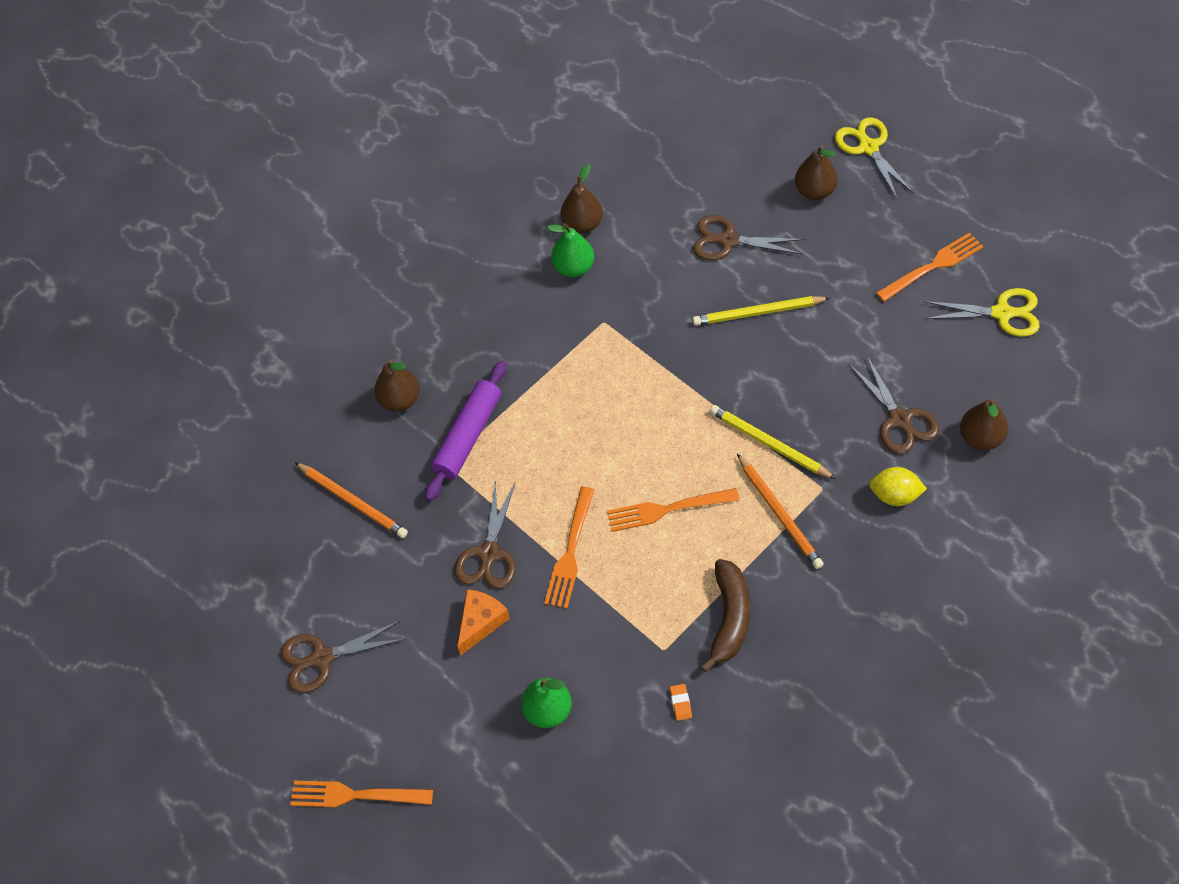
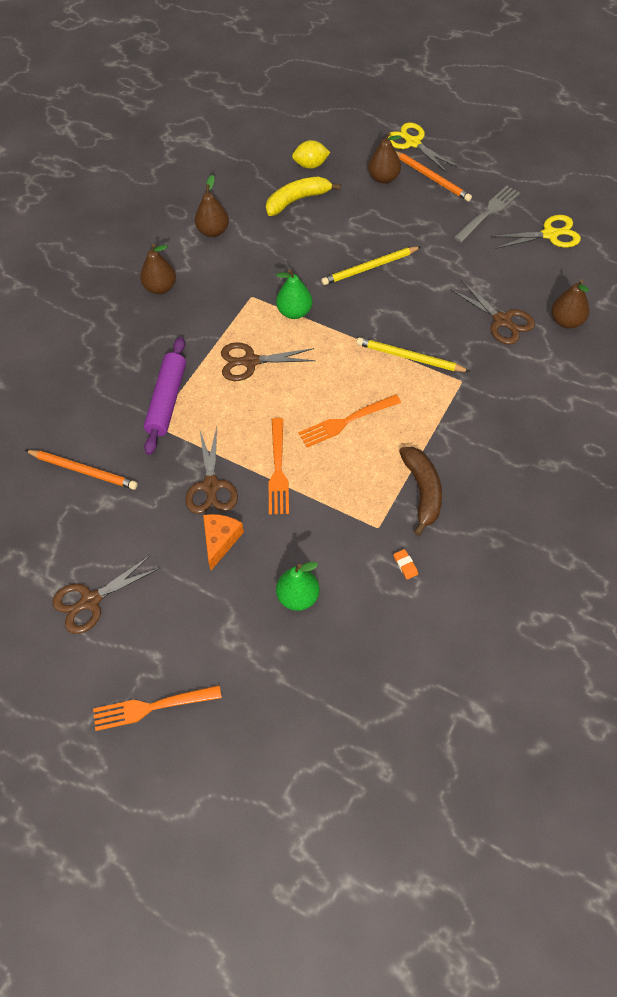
camera: 20 degrees left, 0 degrees up
brown pear [374,359,420,411] -> brown pear moved to [140,244,176,294]
green pear [547,223,594,277] -> green pear moved to [276,269,312,319]
brown scissors [693,215,804,260] -> brown scissors moved to [221,342,316,381]
orange pencil [737,454,824,569] -> orange pencil moved to [396,151,472,202]
yellow lemon [869,467,927,506] -> yellow lemon moved to [292,140,330,169]
orange fork [876,232,983,302] -> grey fork [454,186,520,243]
none -> yellow banana [266,176,341,216]

